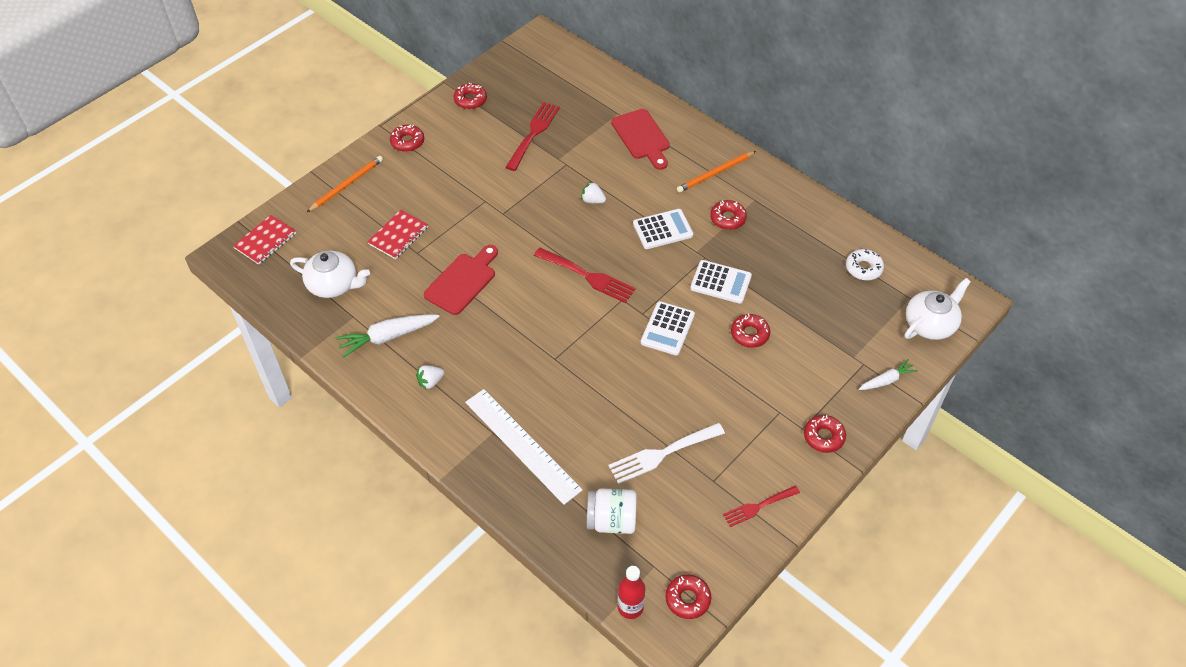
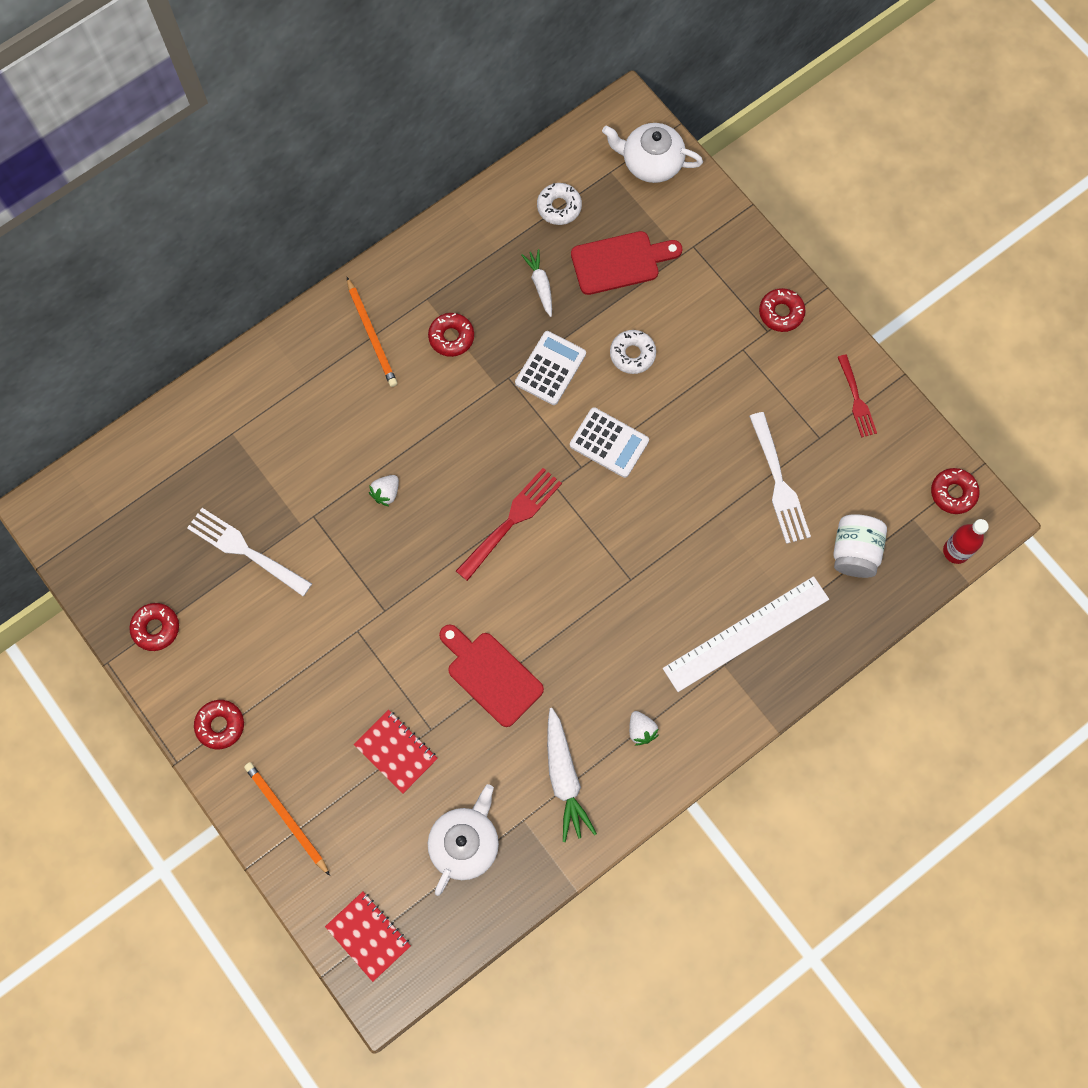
camera: 80 degrees left, 20 degrees up
red fork [505,102,560,171] -> white fork [187,508,312,596]
red cutting board [611,109,670,170] -> red cutting board moved to [571,231,682,295]
white calculator [633,209,693,249] -> none
red donut [731,314,770,348] -> white donut [610,330,656,374]
white carrot [859,359,918,390] -> white carrot moved to [521,249,552,317]
white teapot [905,278,971,340] -> white teapot turned 45 degrees counterclockwise [602,123,703,183]

